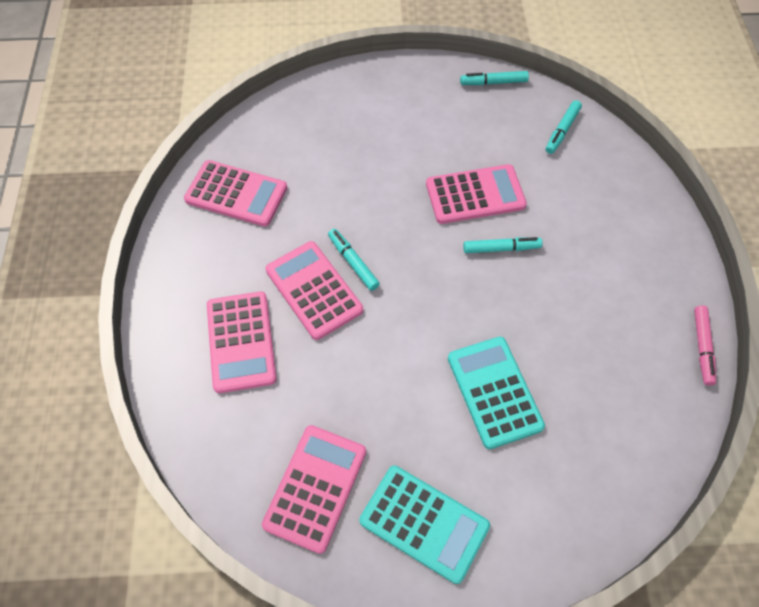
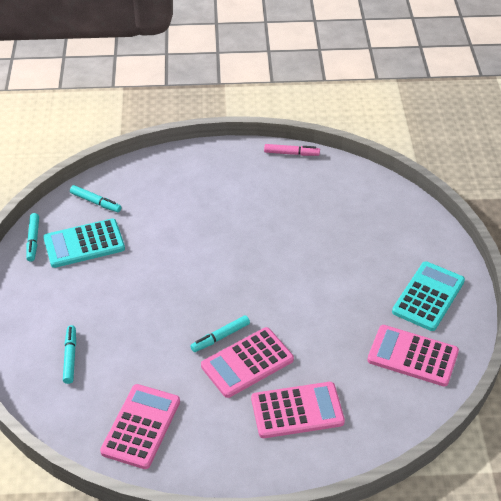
camera: 90 degrees left, 15 degrees down
pink calculator [426,164,527,224] -> none
turquoise calculator [448,337,545,449] -> turquoise calculator moved to [43,218,125,268]
turquoise marker [463,237,542,253] -> turquoise marker moved to [63,325,76,384]

